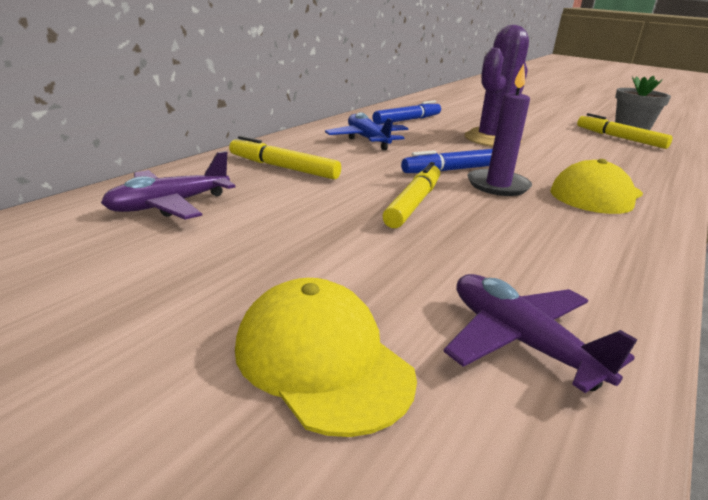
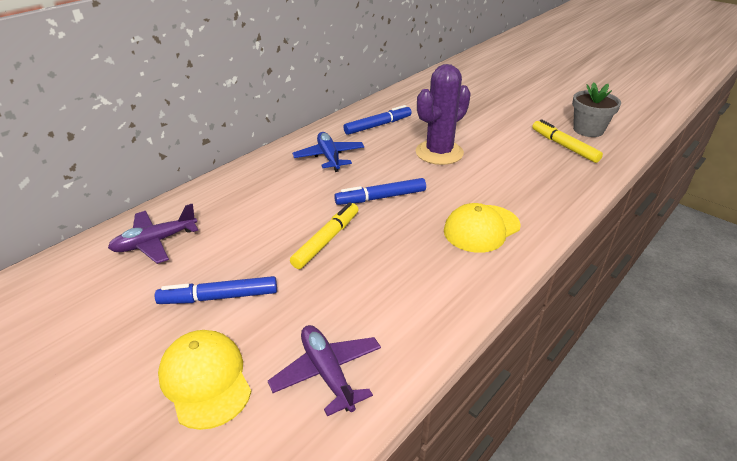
camera: 10 degrees right, 10 degrees up
yellow marker [229,136,341,180] -> none
purple candle [467,64,532,196] -> none
none -> blue marker [155,276,277,304]

